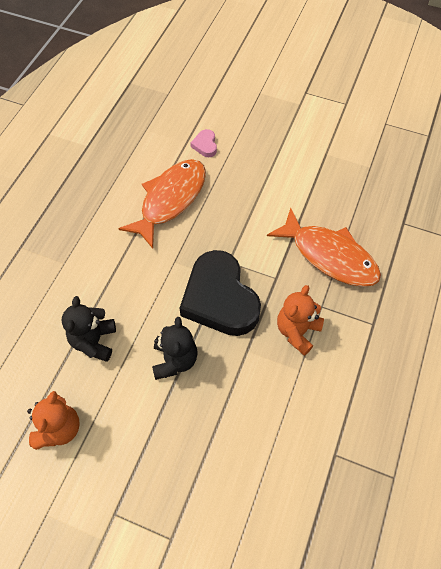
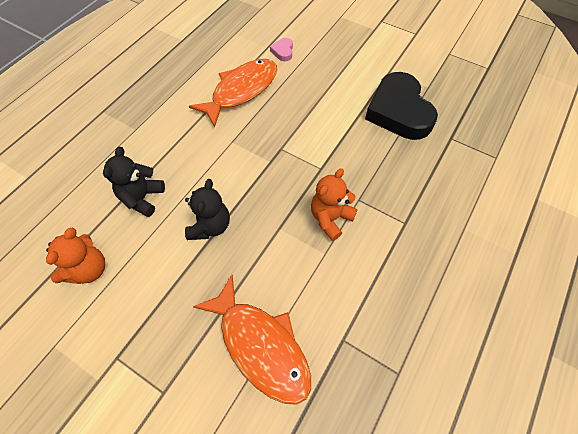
camera: 10 degrees right, 0 degrees up
black heart [179,250,261,336] -> black heart moved to [365,72,438,140]
orange fish [267,208,381,287] -> orange fish moved to [193,275,311,405]

